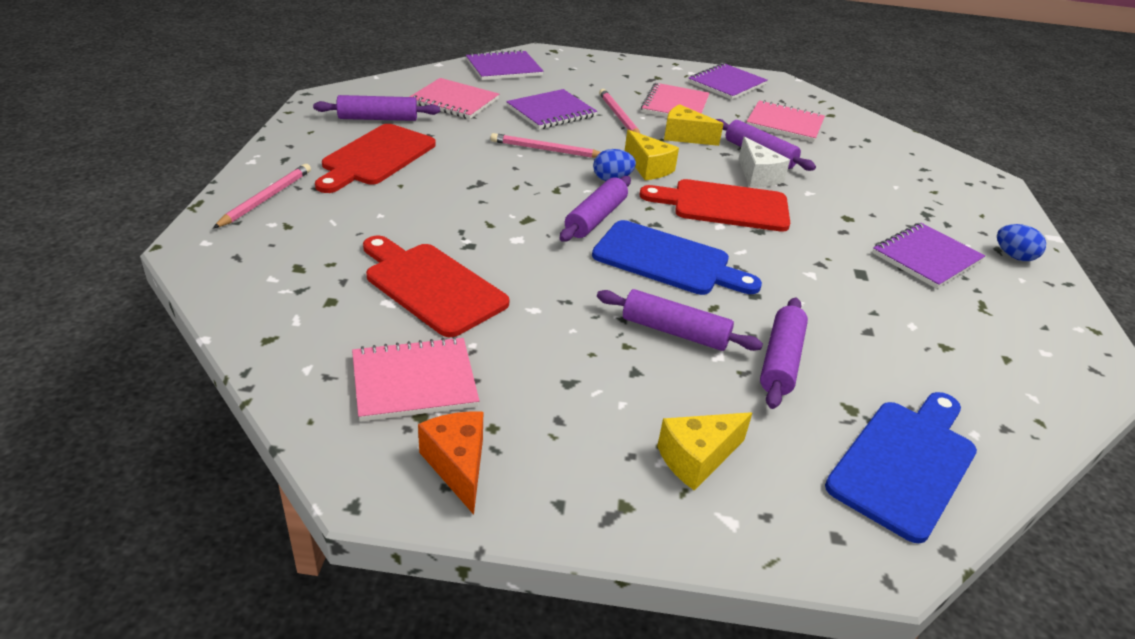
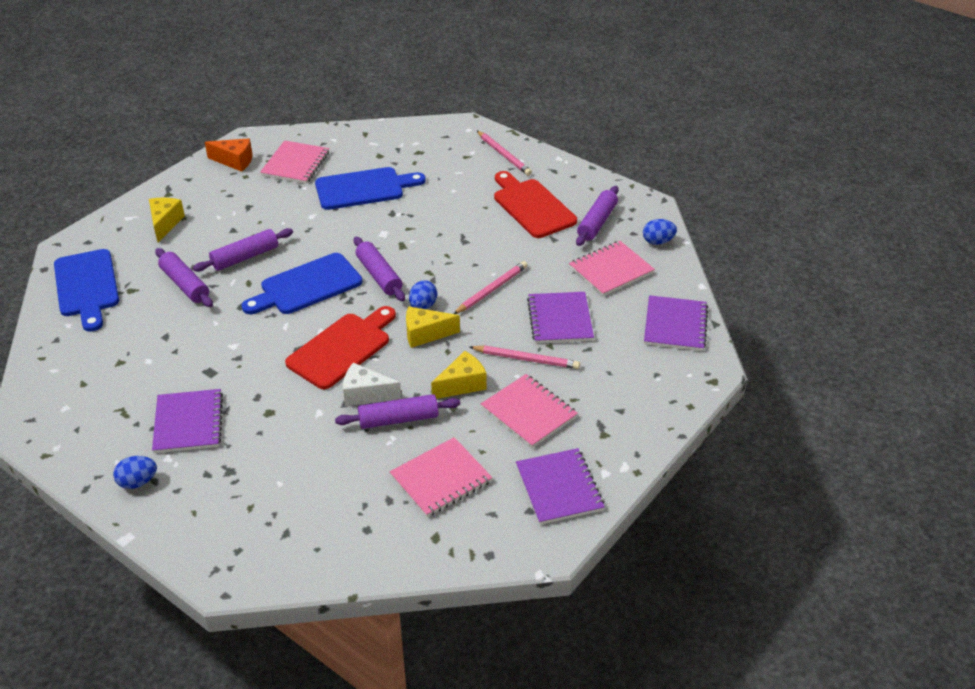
camera: 125 degrees right, 5 degrees up
red cutting board [363,235,510,337] -> blue cutting board [315,167,426,210]
none -> blue egg [643,219,677,245]

